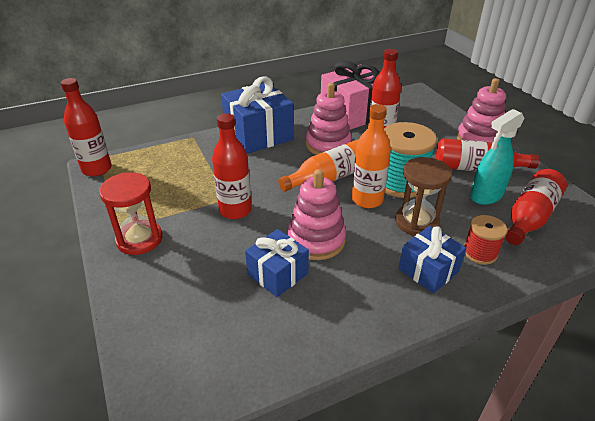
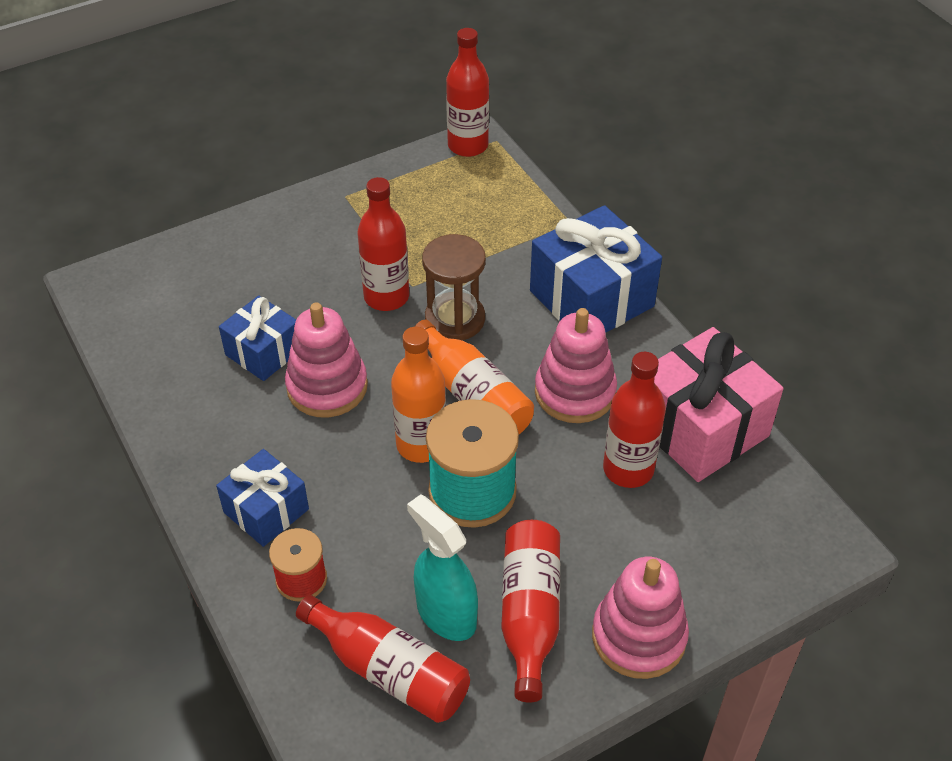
camera: 85 degrees right, 10 degrees up
red hourglass [99,172,162,255] -> none
brown hourglass [395,157,452,236] -> brown hourglass moved to [422,234,486,340]

